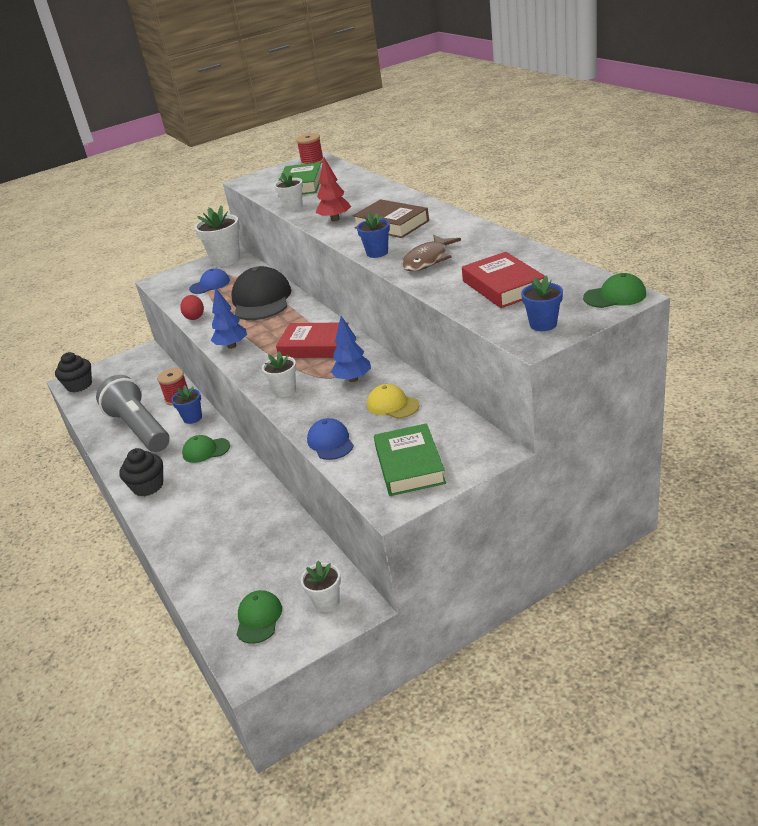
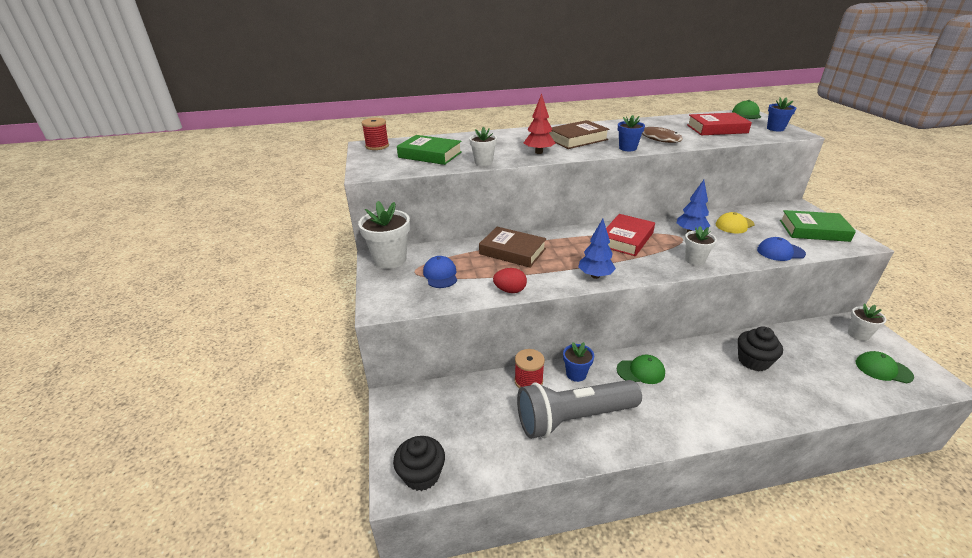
camera: 75 degrees left, 0 degrees up
black cupcake [119,448,163,496] -> black cupcake moved to [738,326,783,371]
green cap [182,435,230,463] -> green cap turned 105 degrees counterclockwise [617,354,665,384]
black cap [231,266,291,320] -> brown book [479,227,547,268]

